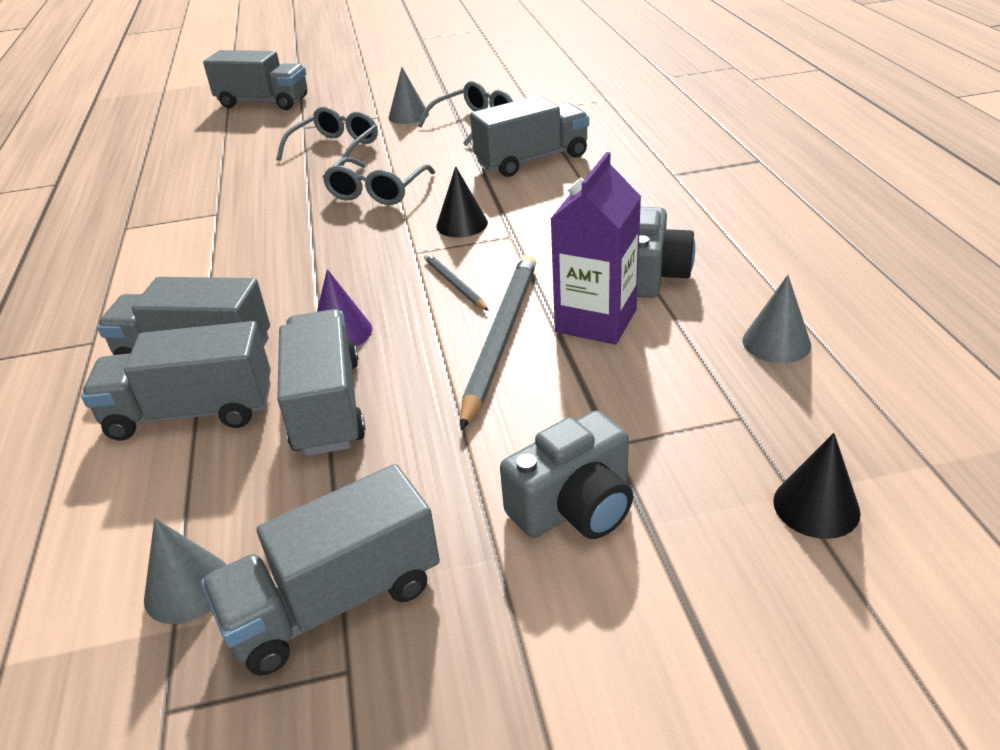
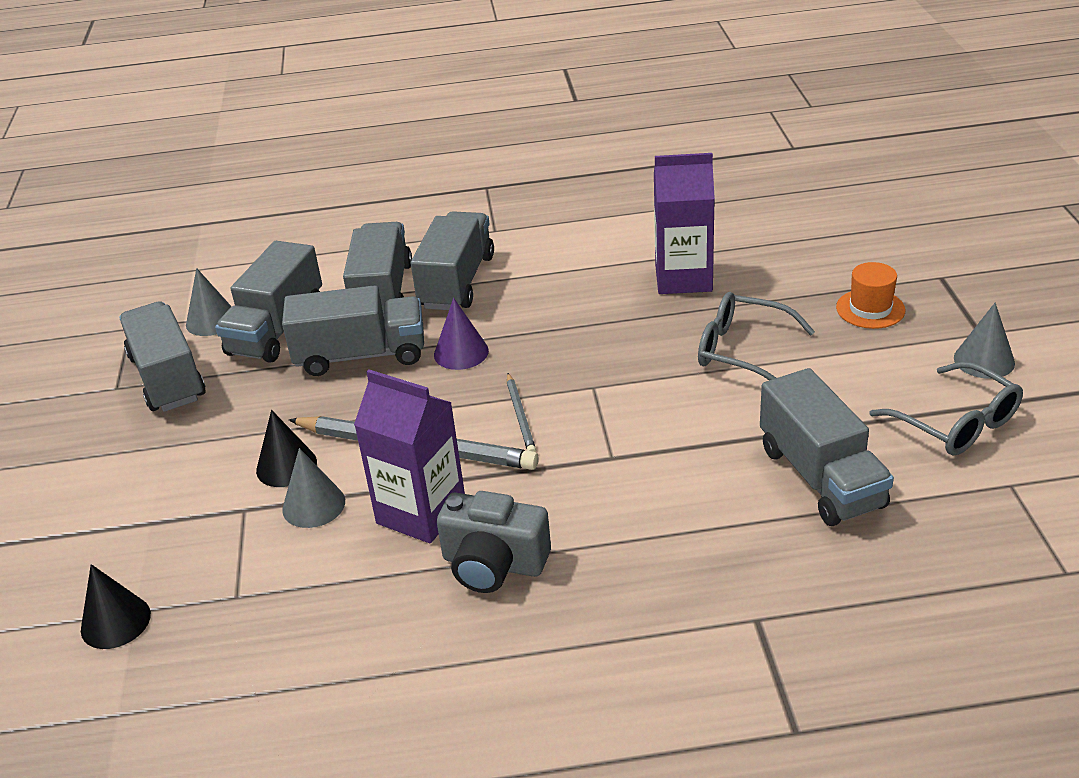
camera: 95 degrees right, 0 degrees up
grey truck [203,50,307,110] -> grey truck moved to [215,241,322,363]
grey glasses [277,107,378,166] -> orange hat [836,262,906,329]
grey pencil [424,253,489,311] -> grey pencil turned 105 degrees clockwise [507,373,536,452]
black cone [436,166,488,238] -> black cone moved to [256,410,317,487]
grey camera [500,410,633,539] -> none
grey cone [743,275,811,363] -> grey cone moved to [282,448,345,528]
none -> purple carton [654,153,715,294]

